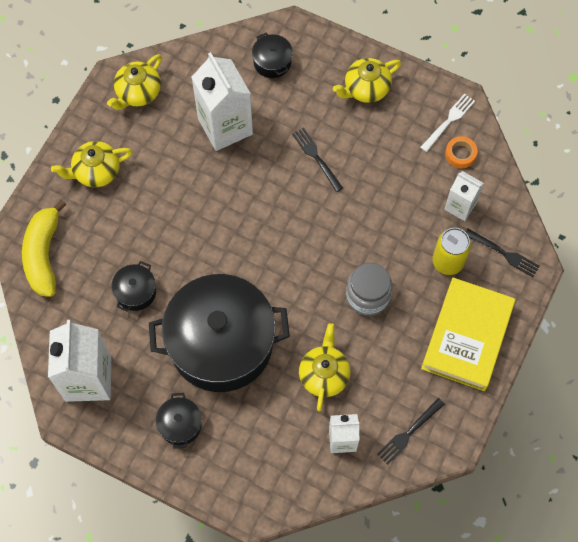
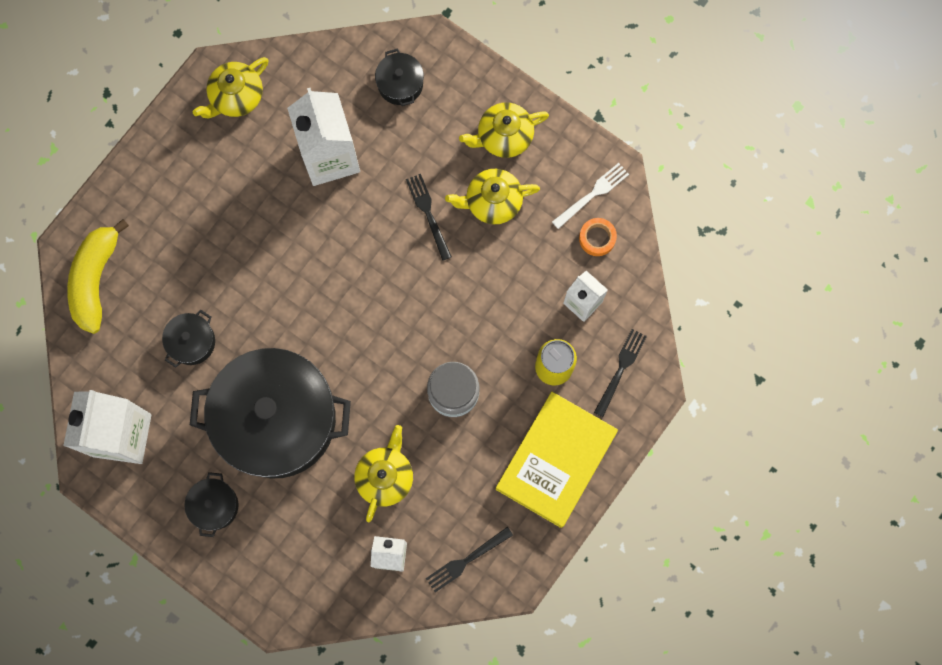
camera: 10 degrees right, 10 degrees up
yellow teapot [51,141,132,187] -> yellow teapot moved to [445,169,540,224]
black fork [466,229,540,277] -> black fork turned 105 degrees counterclockwise [594,329,647,417]

